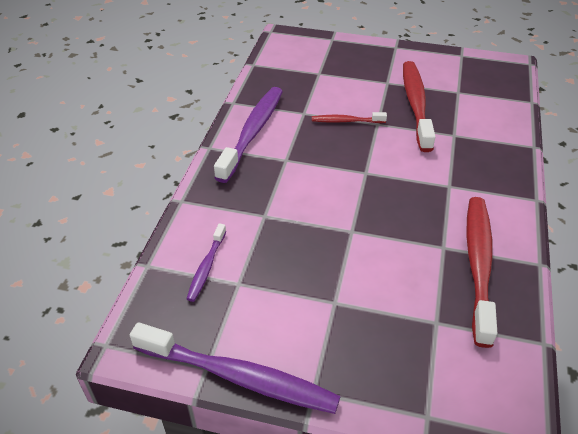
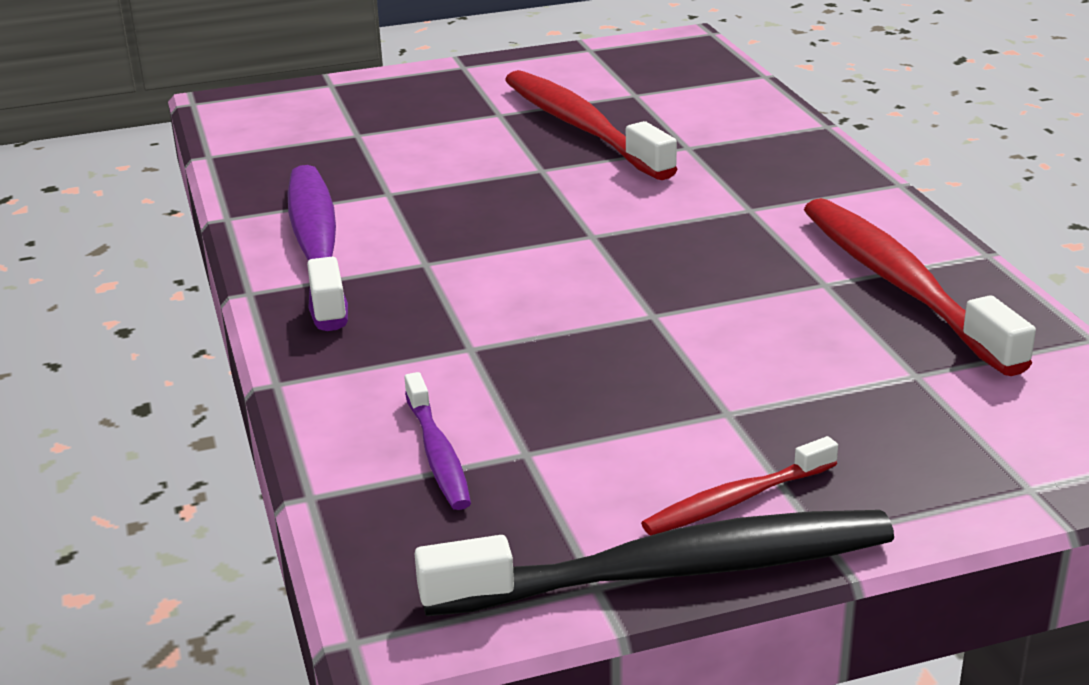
camera: 30 degrees left, 15 degrees down
purple toothbrush [130,322,341,414] -> black toothbrush [415,510,894,616]
red toothbrush [312,112,387,123] -> red toothbrush moved to [641,436,838,535]

